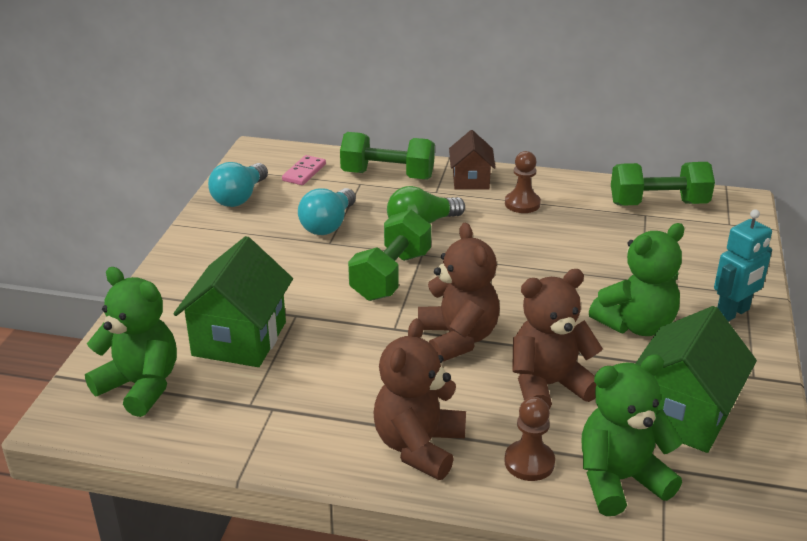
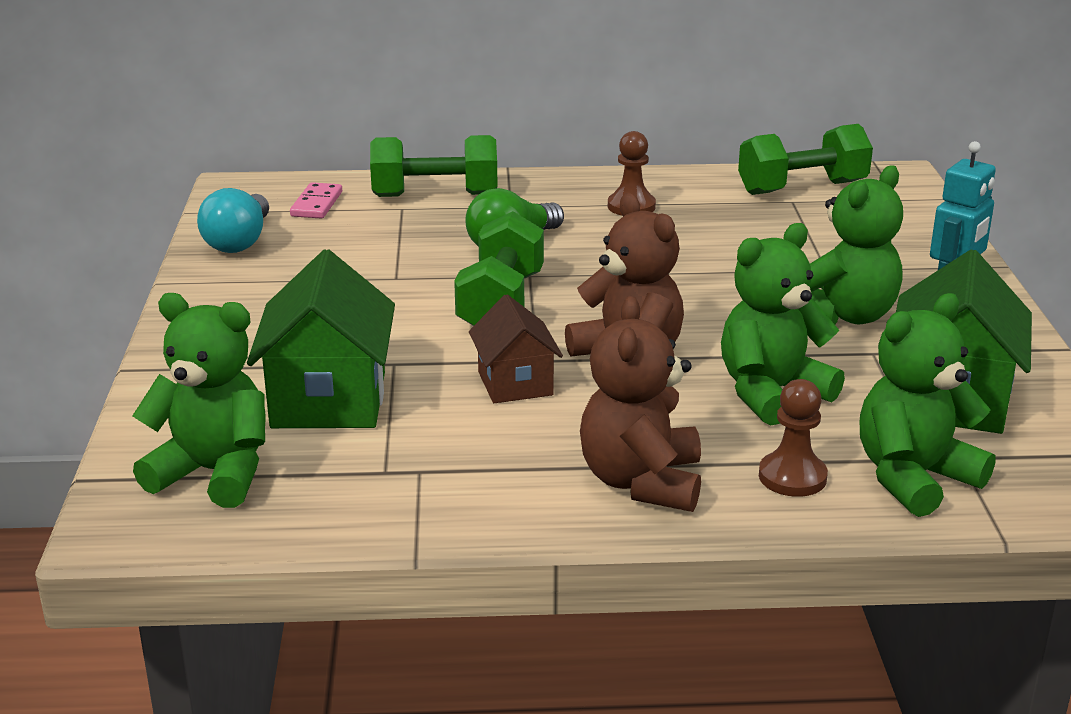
camera: 15 degrees left, 5 degrees down
turquoise light bulb [298,188,356,235] -> none
brown house [449,130,496,190] -> brown house moved to [469,294,563,403]
brown teddy bear [512,269,603,409] -> green teddy bear [721,223,845,426]

